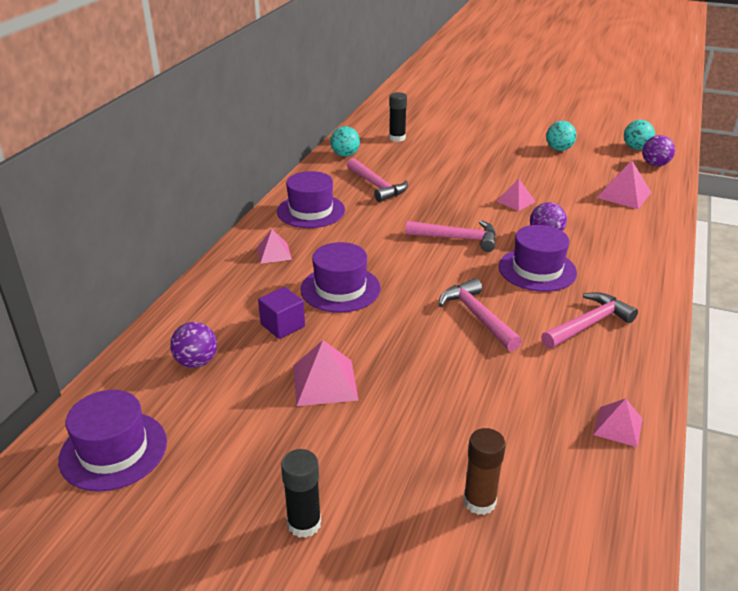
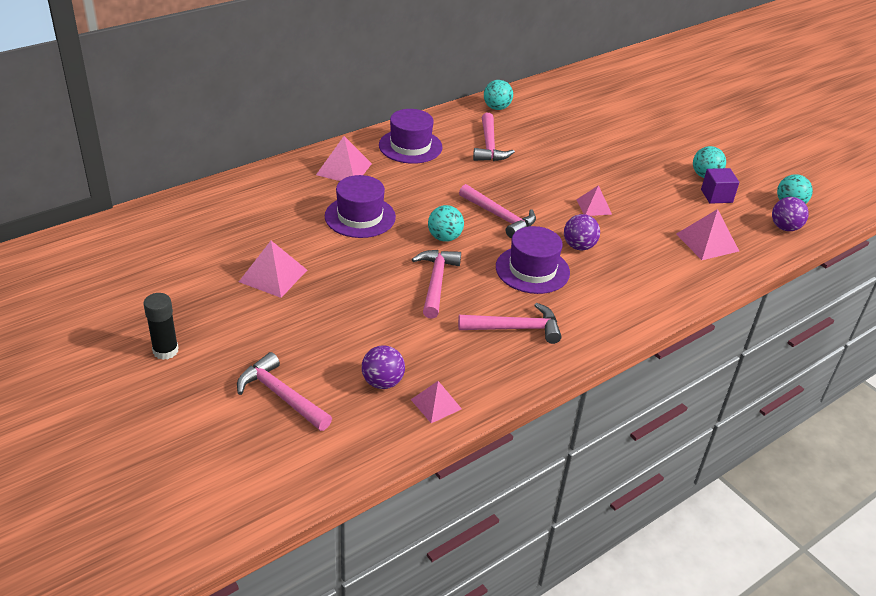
camera: 30 degrees right, 5 degrees up
purple hat [58,390,167,492] -> none
purple ball [170,322,217,368] -> purple ball moved to [362,345,405,389]
pink pyramid [257,229,292,264] -> pink pyramid [316,136,372,181], size x1.52
purple cube [258,287,305,339] -> purple cube moved to [701,168,739,204]
black glue stick [389,92,407,142] -> none
brown glue stick [463,428,506,515] -> pink hammer [237,352,332,431]
none -> turquoise ball [428,205,464,242]

